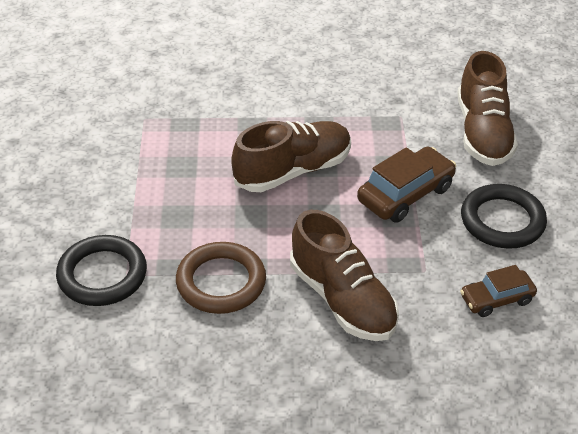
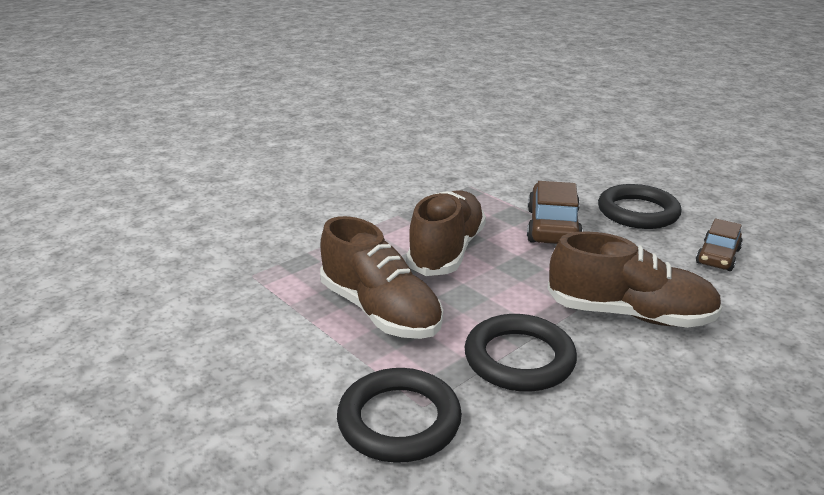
camera: 40 degrees left, 15 degrees down
brown ring [176,242,266,314] -> black ring [464,314,577,392]
brown shoe [457,51,518,166] -> brown shoe moved to [320,216,443,339]

